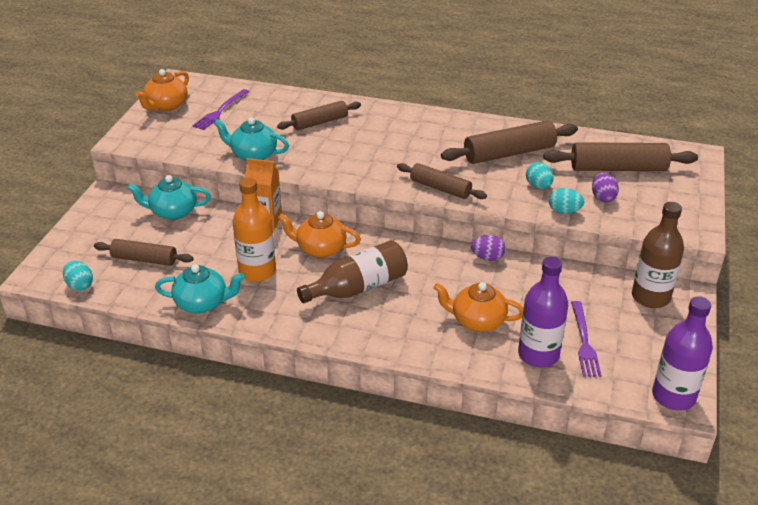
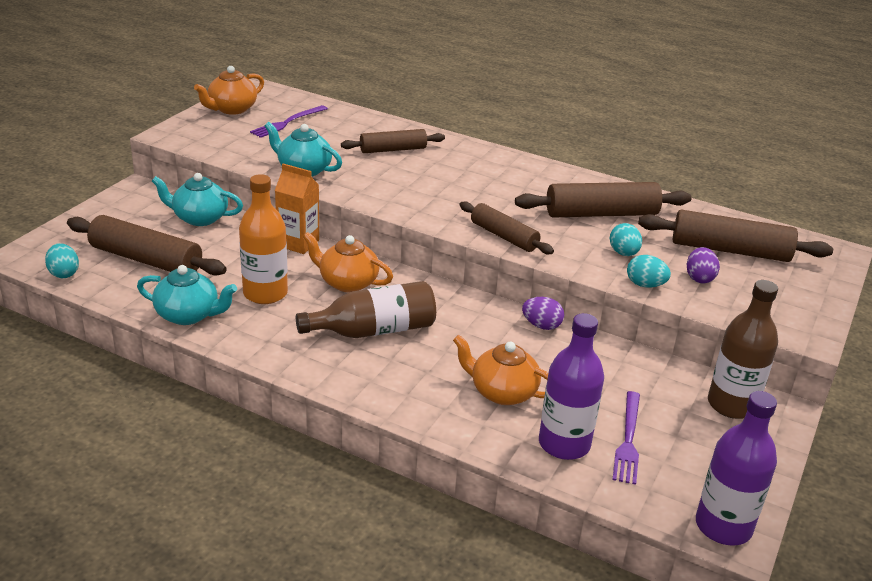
camera: 10 degrees right, 5 degrees down
brown rolling pin [94,239,193,266] -> brown rolling pin [67,215,227,276], size x1.55

